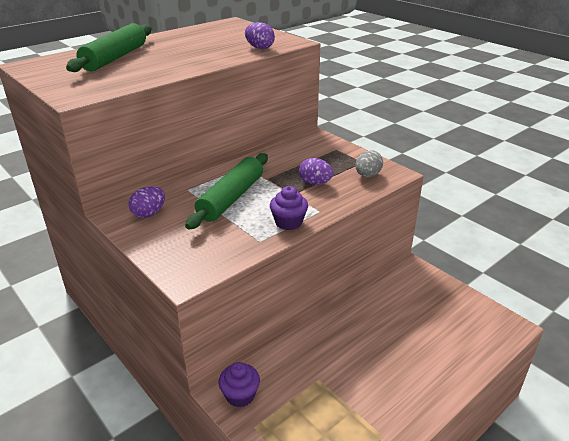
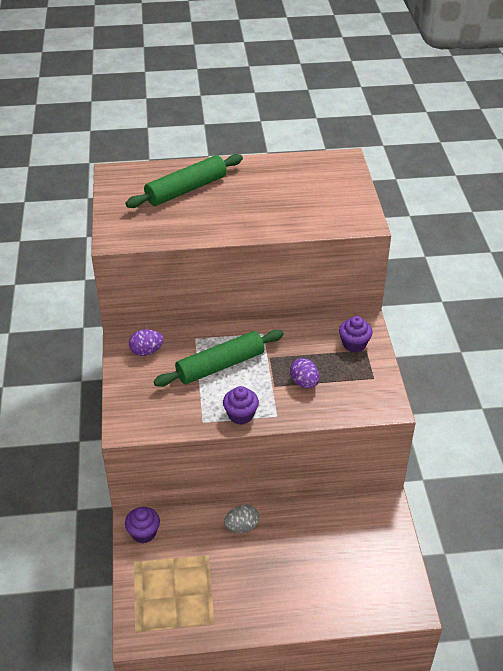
camera: 35 degrees right, 10 degrees up
purple egg [245,22,275,49] -> none
grey egg [355,150,383,177] -> grey egg moved to [224,505,259,533]
none -> purple cupcake [339,316,373,352]

